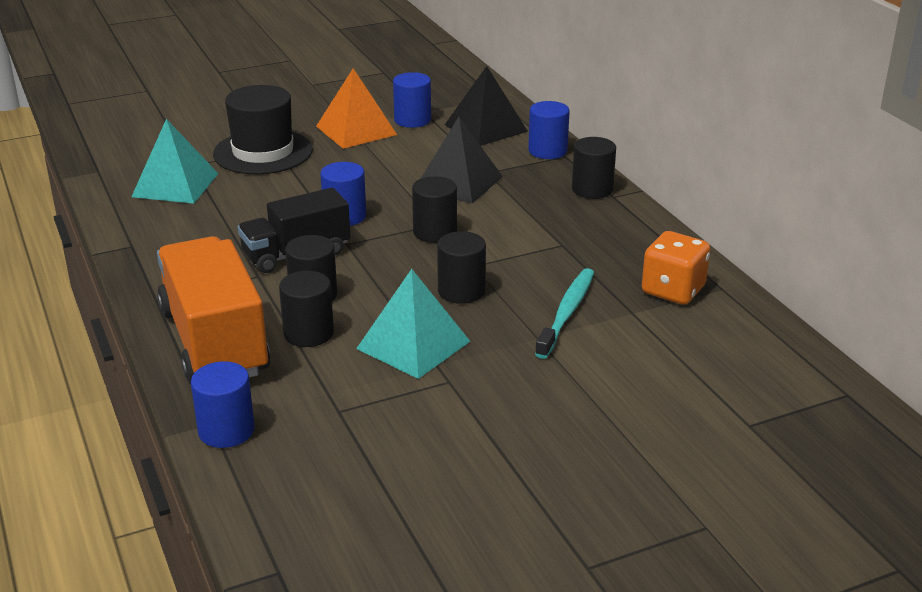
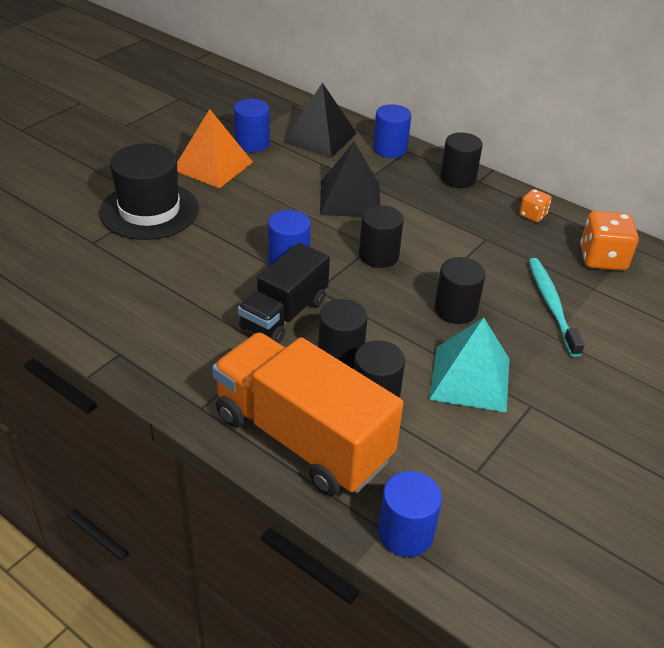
camera: 30 degrees left, 10 degrees up
turquoise pyramid [131,119,219,204] -> none
none -> orange dice [519,189,552,222]

